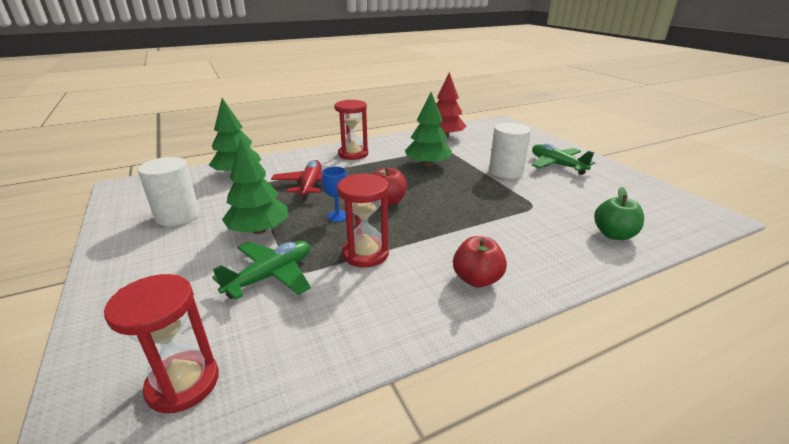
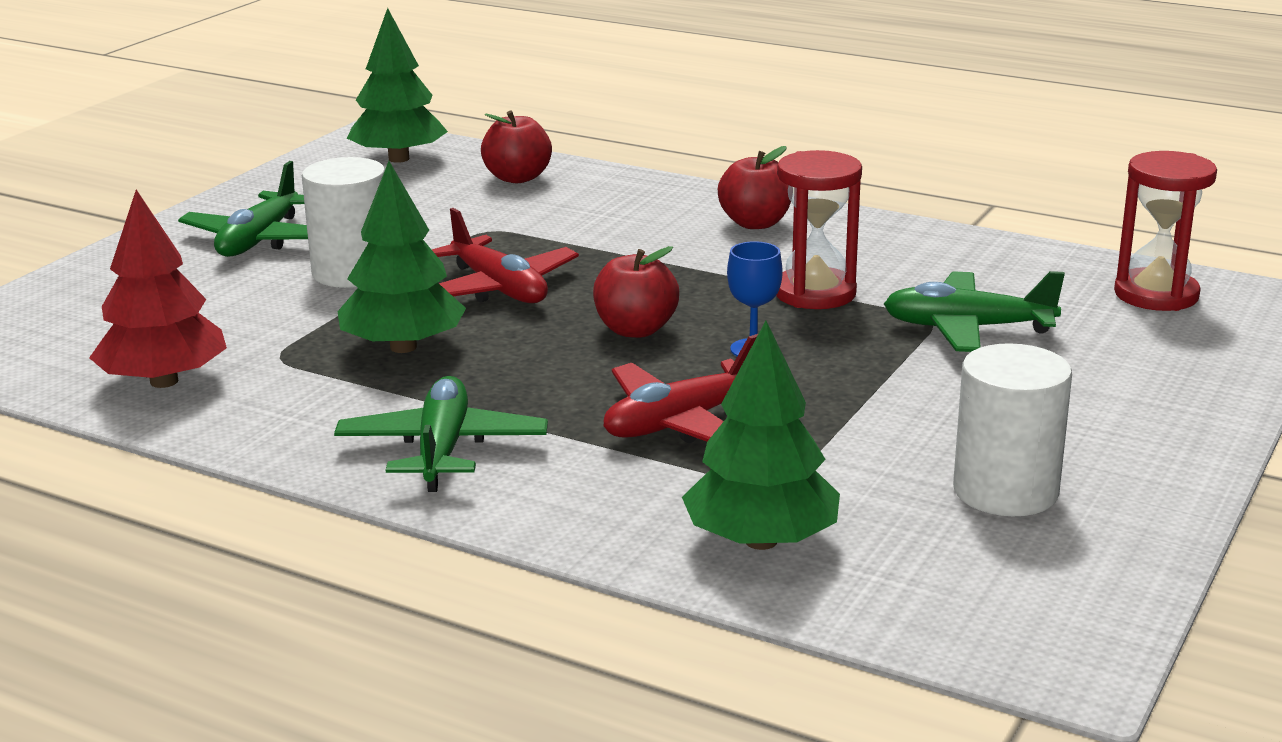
camera: 125 degrees left, 5 degrees down
green tree [222,139,288,234] -> green tree moved to [347,8,448,163]
red hourglass [334,100,368,160] -> green plane [334,376,548,492]
green apple [594,187,644,240] -> red apple [481,111,552,183]
none -> red plane [432,208,579,303]

